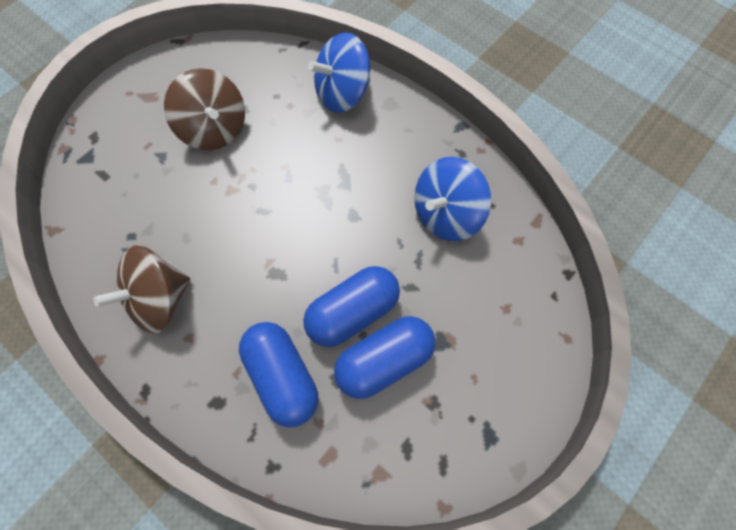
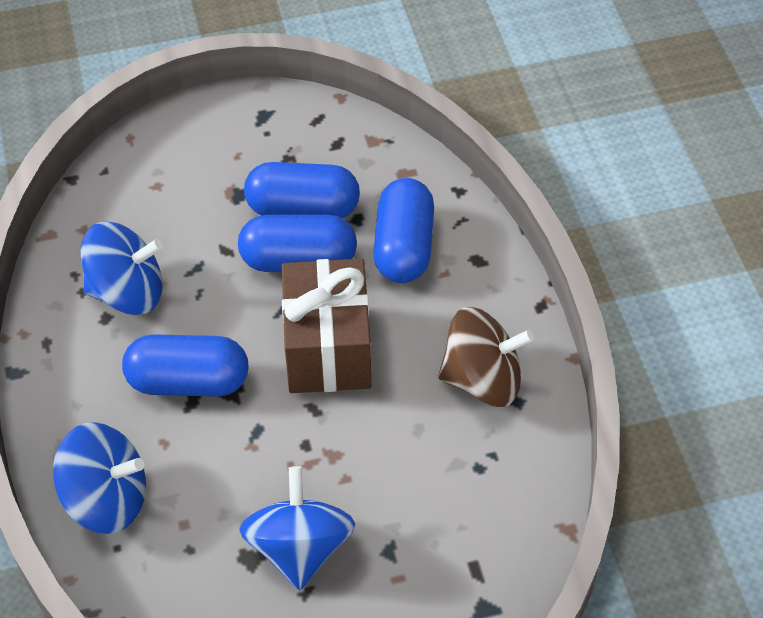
camera: 145 degrees left, 15 degrees down
brown spinning top [164,68,245,150] -> blue spinning top [239,466,355,590]
none -> blue capsule [122,334,249,397]
none -> brown gift [282,259,371,393]

